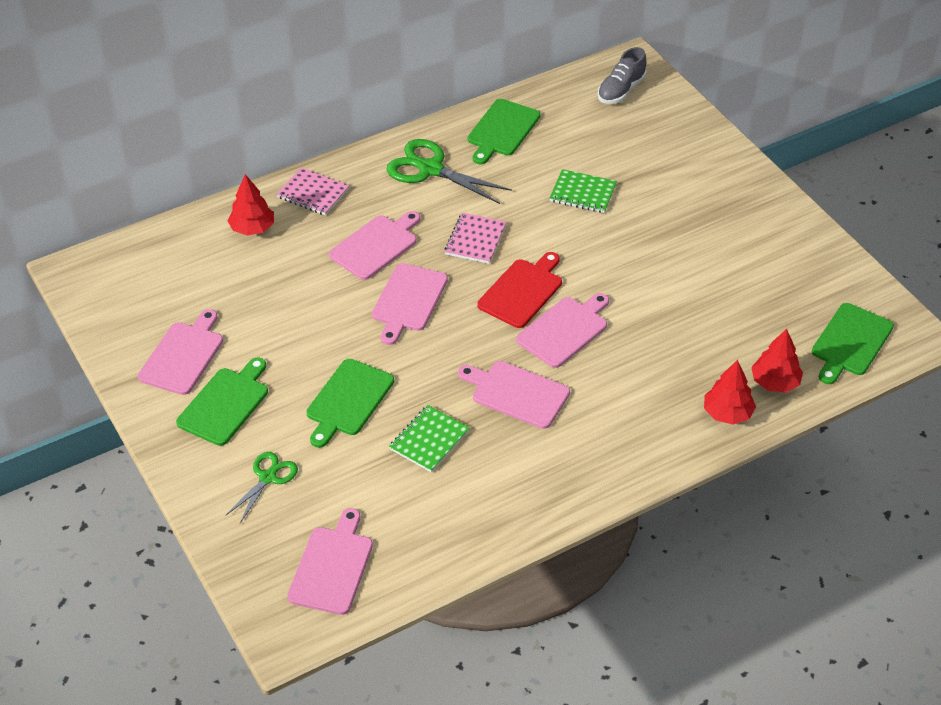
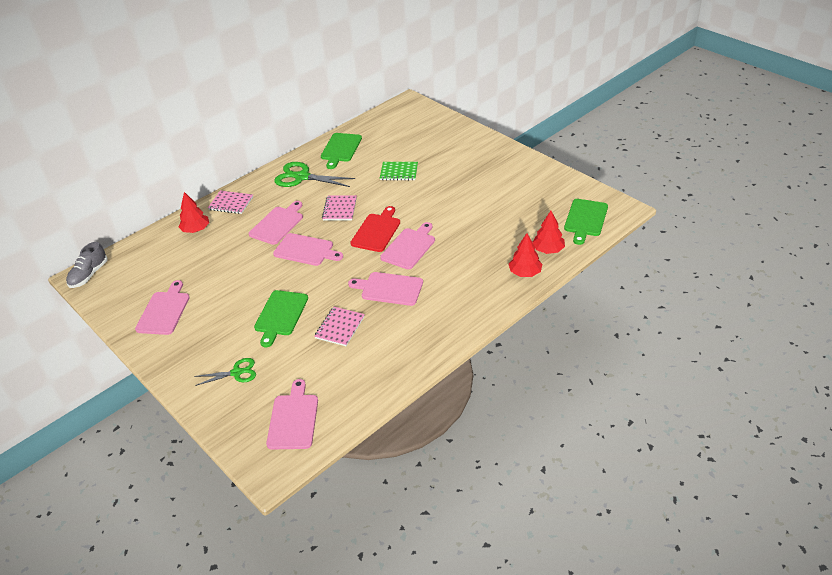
camera: 10 degrees left, 5 degrees down
green cutting board [176,357,268,446] -> none
green scissors [225,452,298,523] -> green scissors turned 60 degrees clockwise [194,358,256,386]
pink cutting board [372,263,448,345] -> pink cutting board turned 75 degrees counterclockwise [273,233,343,266]
green notebook [389,405,470,472] -> pink notebook [314,307,365,346]
grey shoe [598,47,647,104] -> grey shoe moved to [66,242,108,288]

